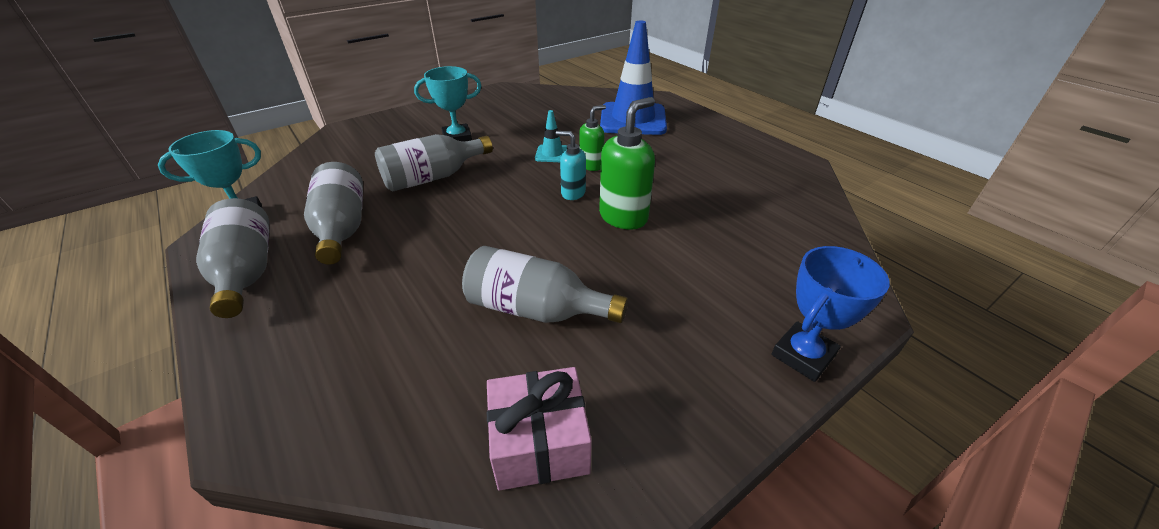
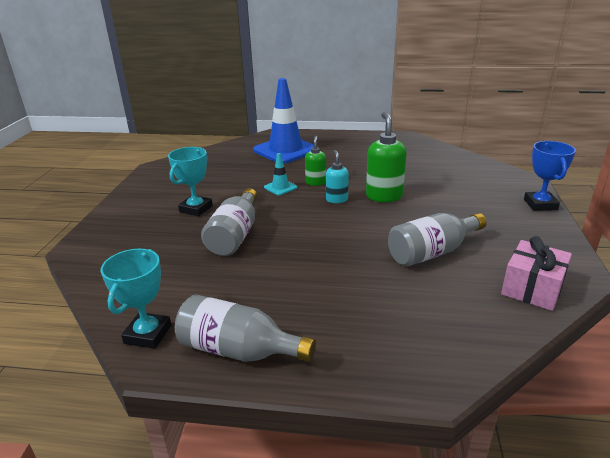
camera: 45 degrees left, 10 degrees down
grey bottle [304,162,363,265] -> none
turquoise soap dispenser [556,131,586,200] -> turquoise soap dispenser turned 105 degrees clockwise [326,150,349,203]

